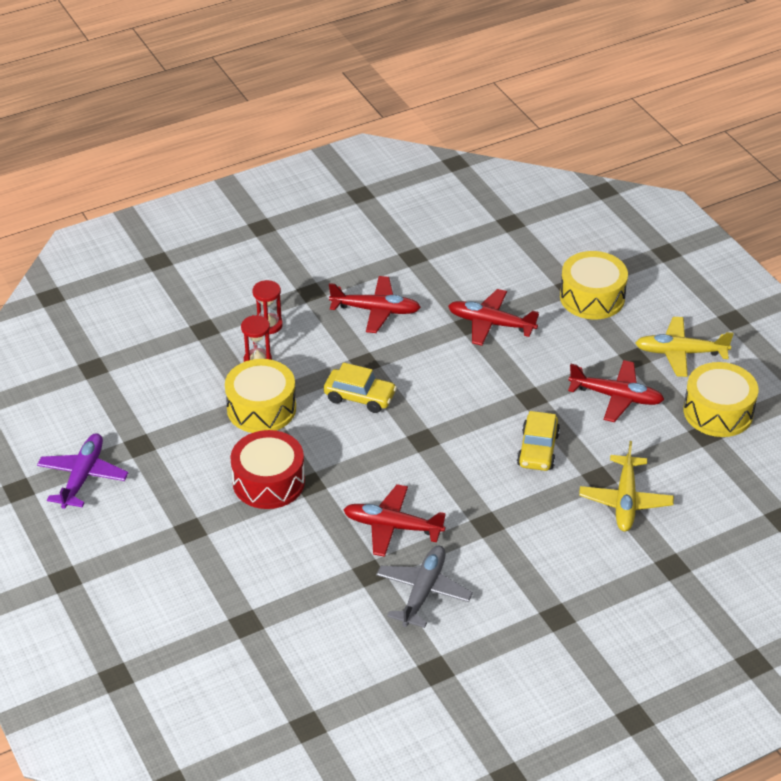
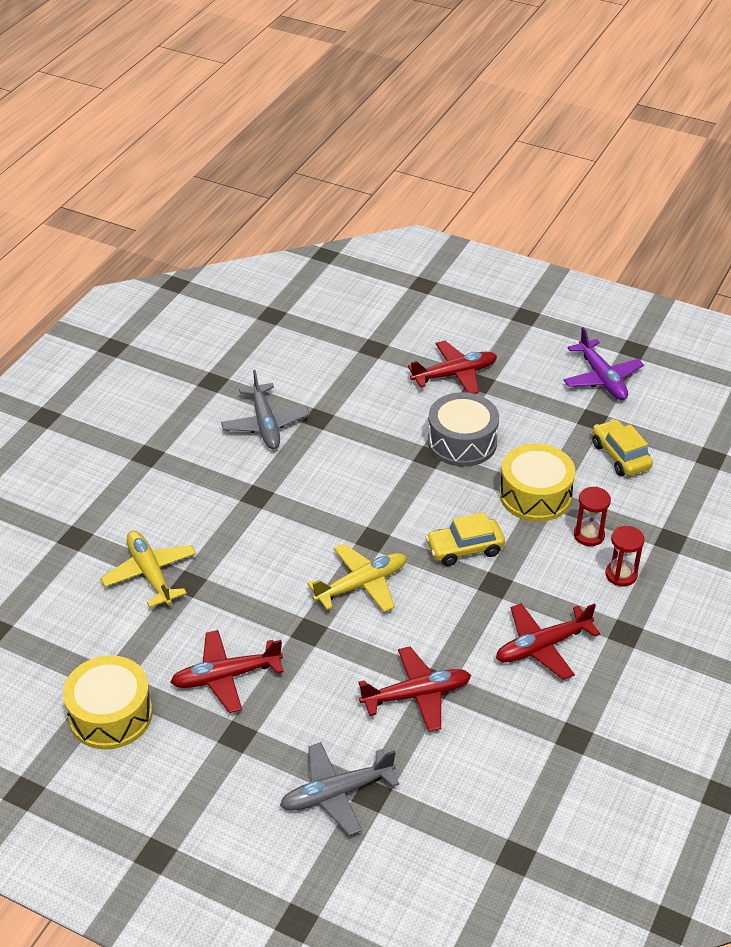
camera: 145 degrees right, 0 degrees up
red drum [230,430,305,509] -> grey drum [428,392,499,467]
red plane [343,484,446,557] -> red plane moved to [408,341,497,394]
yellow car [517,411,560,471] -> yellow car moved to [592,419,653,476]
yellow drum [560,251,628,320] -> grey plane [280,742,399,836]
yellow plane [635,317,734,377] -> yellow plane moved to [307,544,407,612]

